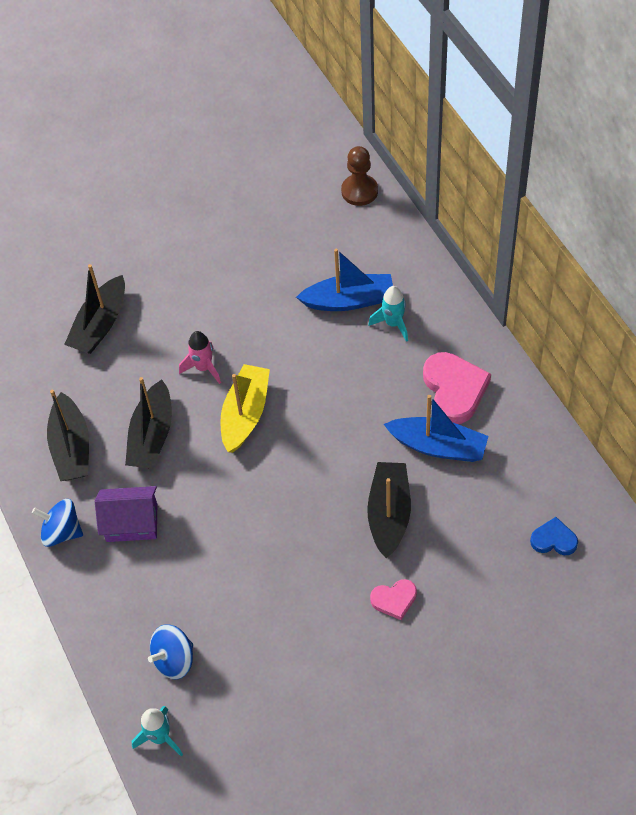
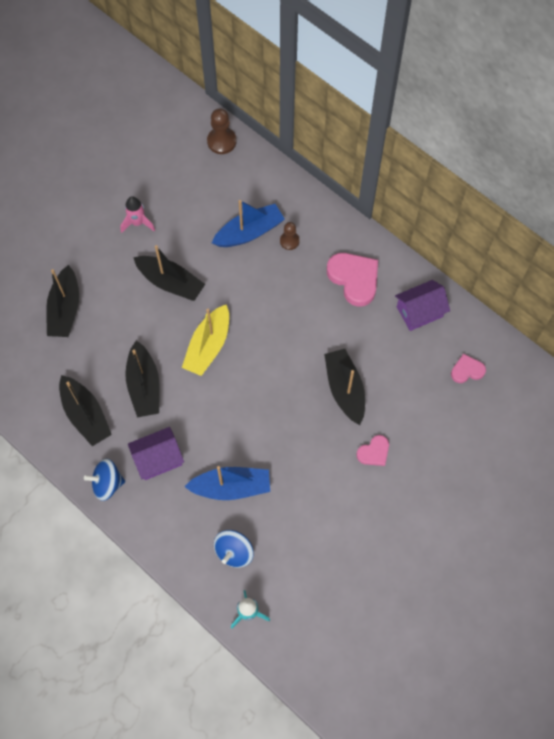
camera: 25 degrees left, 10 degrees up
pink rocket [179,331,221,384] -> pink rocket moved to [120,196,155,233]
yellow boat [220,364,270,453] -> yellow boat turned 150 degrees counterclockwise [182,304,229,376]
turquoise rocket [368,286,408,342] -> brown pawn [280,222,300,250]
blue boat [384,395,488,462] -> blue boat moved to [184,466,270,500]
blue heart [530,517,578,555] -> pink heart [451,354,486,383]
none -> black boat [133,245,205,301]
none -> purple house [395,280,450,331]

